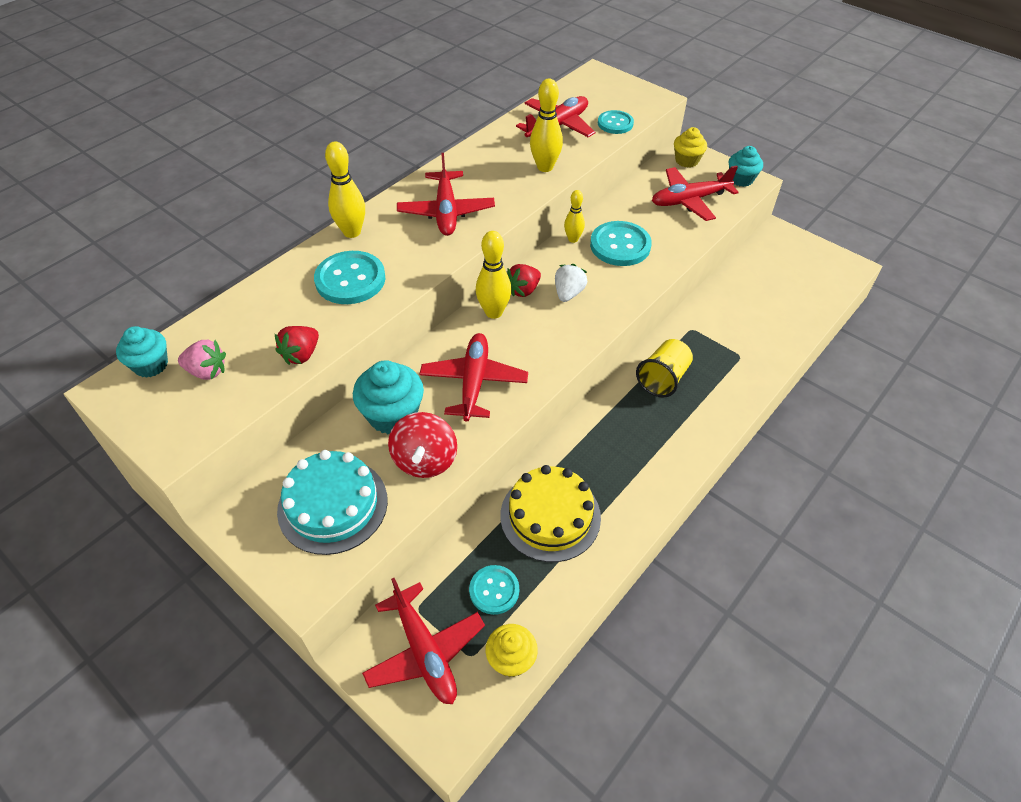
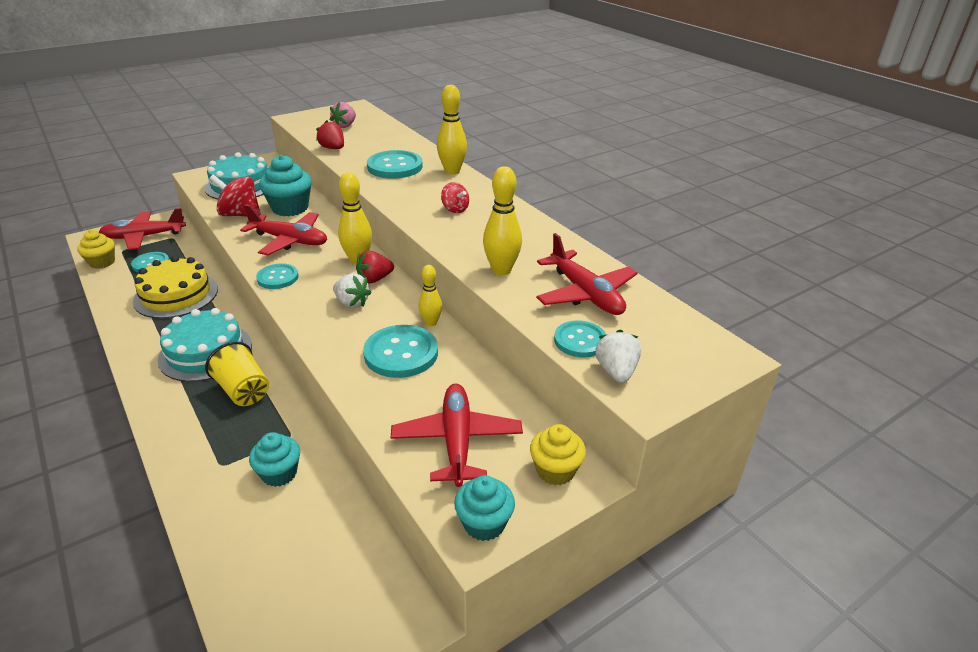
camera: 105 degrees right, 15 degrees down
turquoise cupcake [116,326,168,378] -> turquoise cupcake moved to [249,432,300,487]
red plane [397,153,495,236] -> red spinning top [441,182,469,213]
red strawberry [507,264,541,297] -> red strawberry turned 90 degrees counterclockwise [356,251,394,283]
none -> turquoise cake [157,308,252,382]
none -> turquoise button [256,263,299,289]
none -> white strawberry [595,329,641,383]

